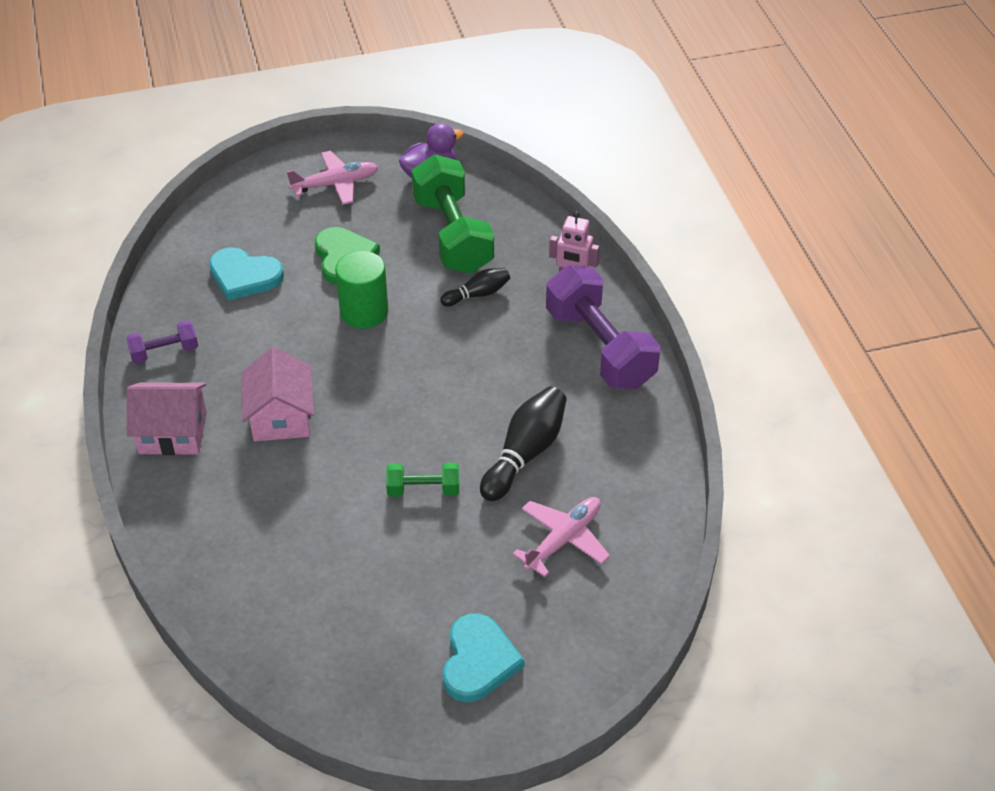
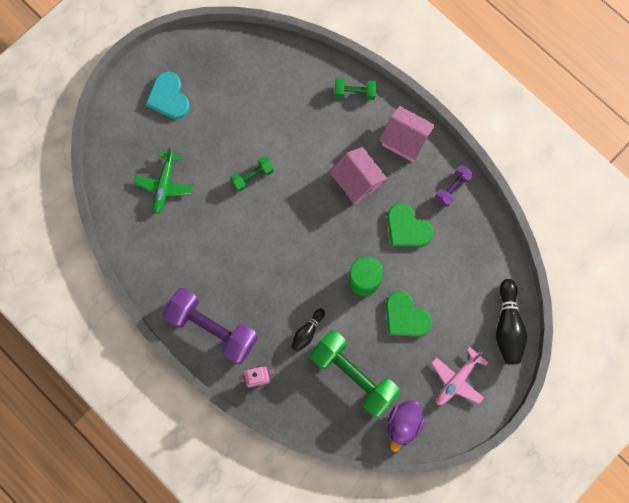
camera: 150 degrees right, 30 degrees up
pink house [127,382,207,455] -> pink house turned 60 degrees clockwise [379,106,435,162]
turquoise heart [209,247,284,301] -> none
black bowling pin [480,386,567,501] -> black bowling pin moved to [496,279,527,365]
pink plane [512,497,610,577] -> green plane [134,148,193,214]
none -> green dumbbell [334,78,376,100]
none -> green heart [387,203,434,247]

